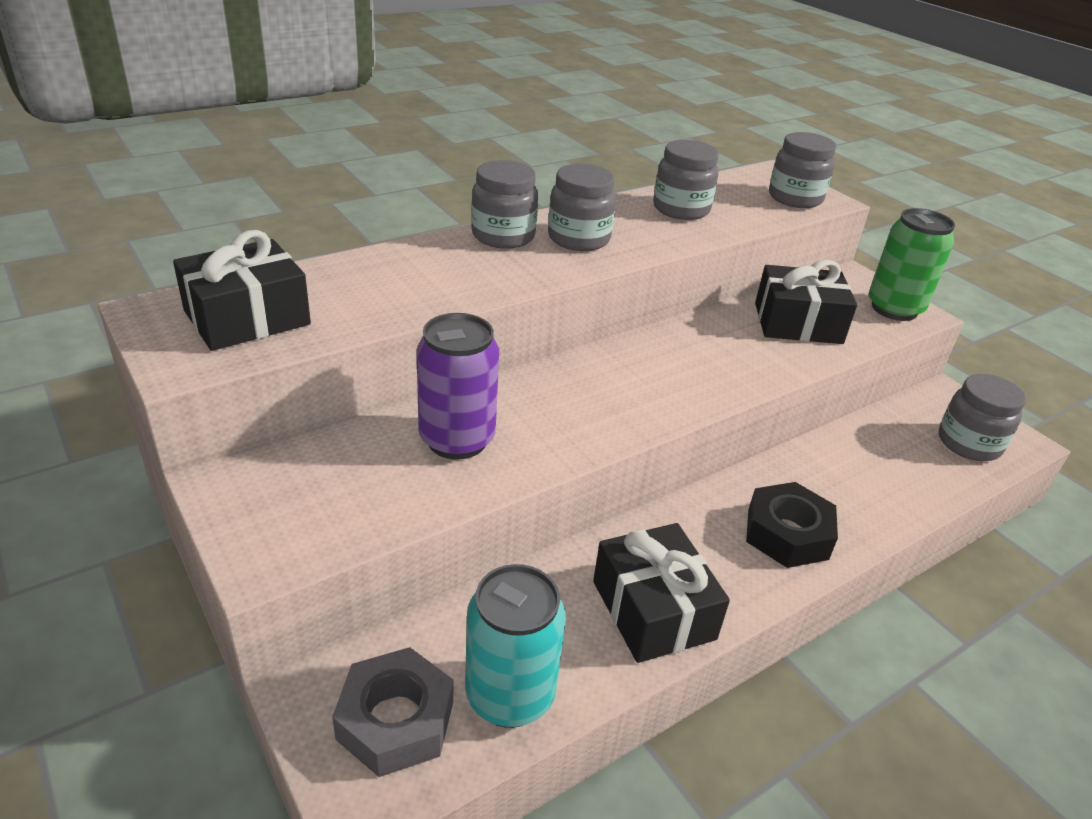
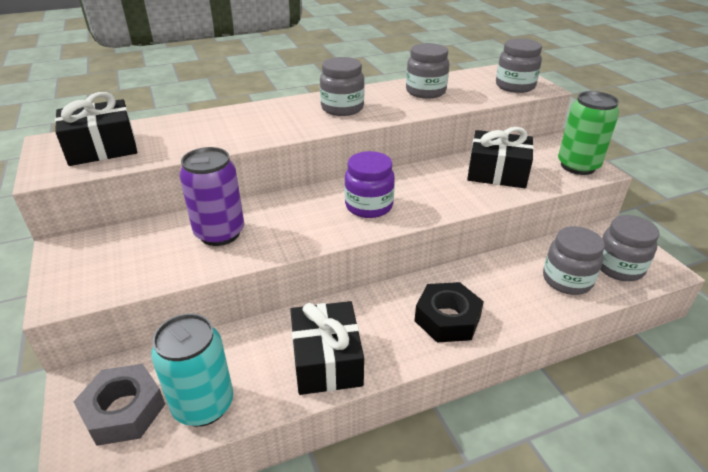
camera: 15 degrees right, 0 degrees up
grey jar [471,160,538,249] -> grey jar moved to [543,226,605,295]
none -> purple jar [344,151,395,218]

